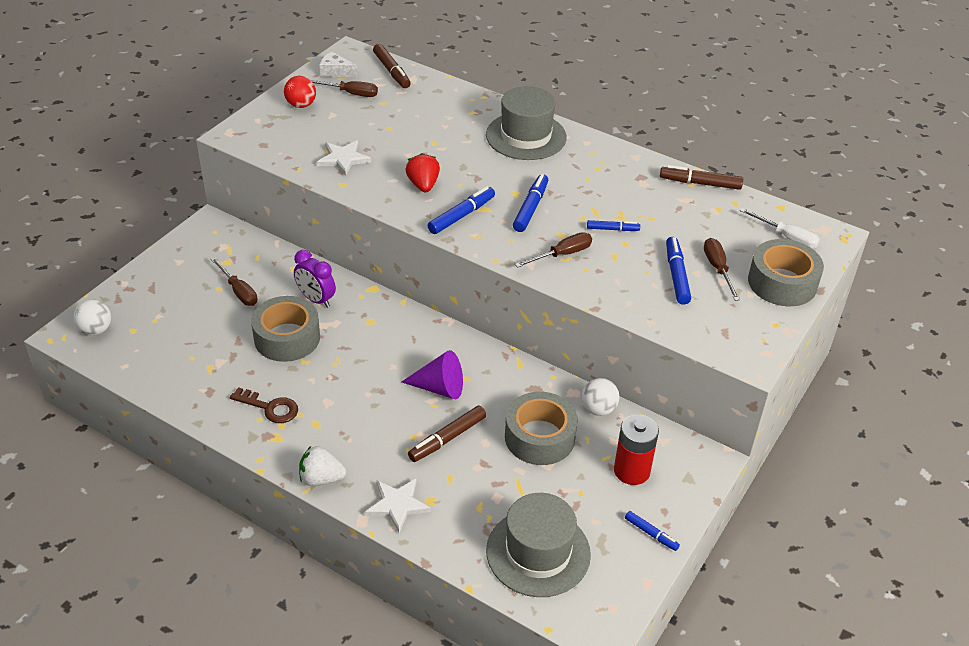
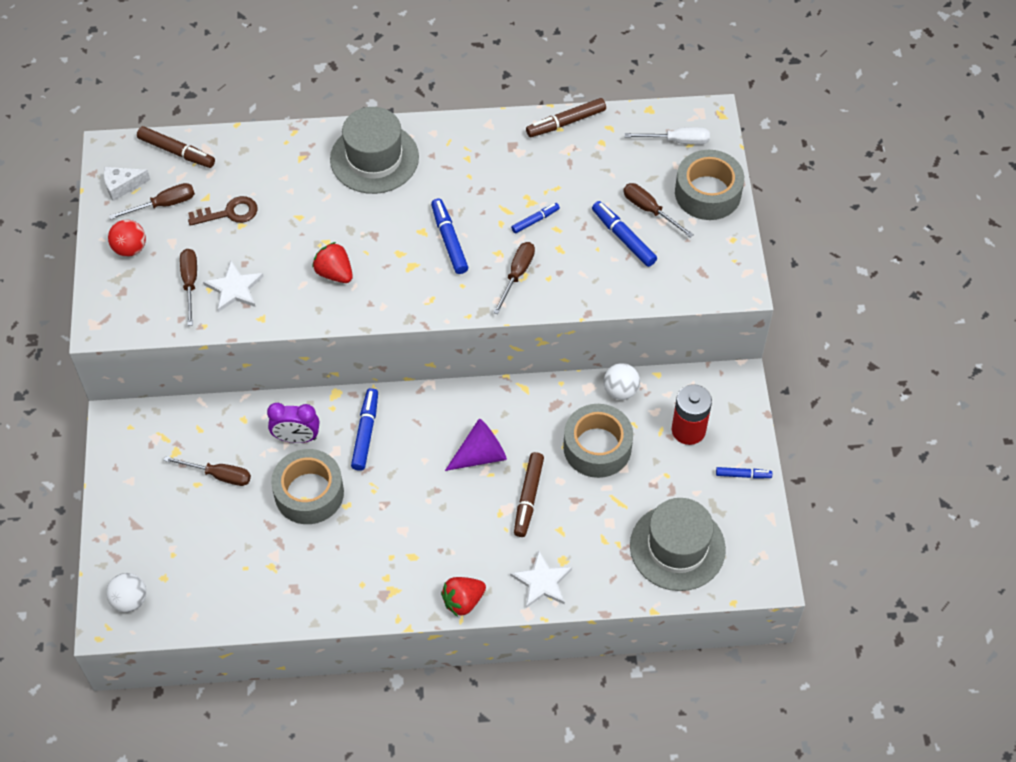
camera: 35 degrees left, 15 degrees up
brown key [230,387,298,423] -> brown key moved to [188,196,258,226]
white strawberry [299,446,346,486] -> red strawberry [441,577,486,617]
blue marker [428,186,495,234] -> blue marker moved to [351,388,378,471]
none -> brown screwdriver [180,249,197,326]

